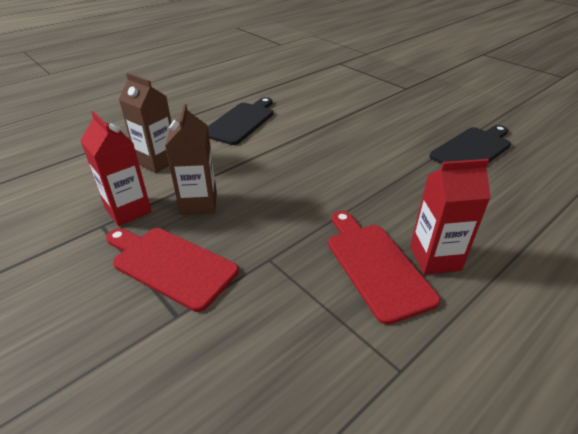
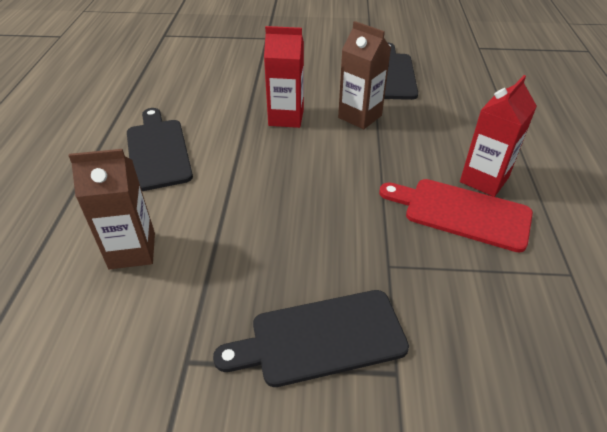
camera: 45 degrees left, 5 degrees up
red carton [80,111,152,226] -> red carton moved to [264,26,304,128]
red cutting board [106,228,239,312] -> black cutting board [213,290,409,387]
brown carton [165,104,217,215] -> brown carton moved to [338,21,391,129]

